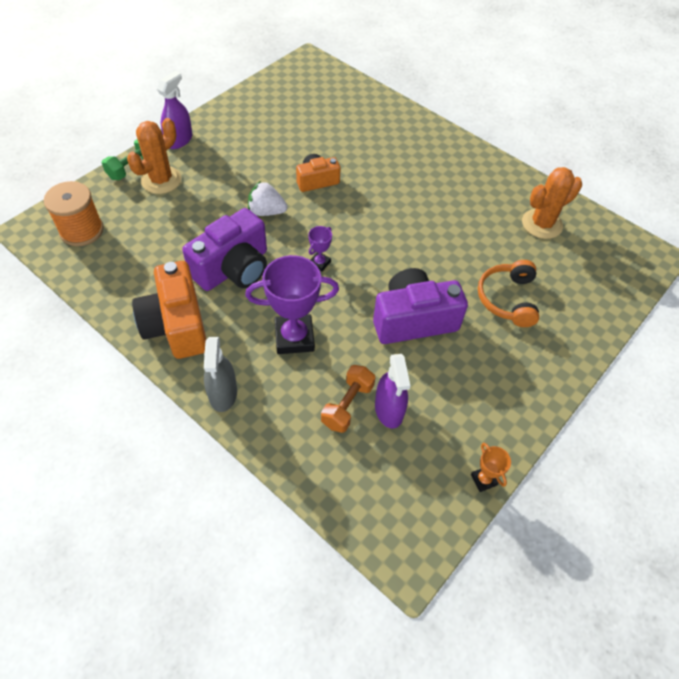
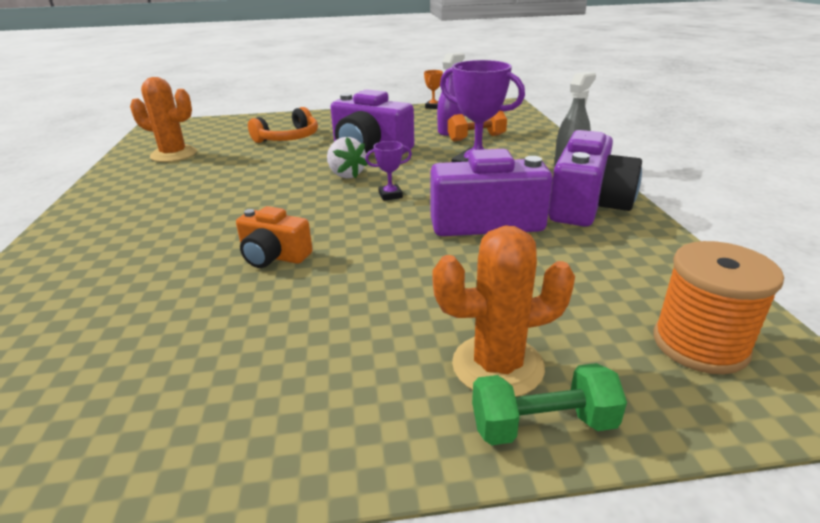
camera: 135 degrees left, 25 degrees down
orange camera [132,261,207,359] -> purple camera [549,130,642,227]
purple spray bottle [157,71,192,149] -> none
white strawberry [248,181,288,216] -> white strawberry moved to [327,137,368,179]

